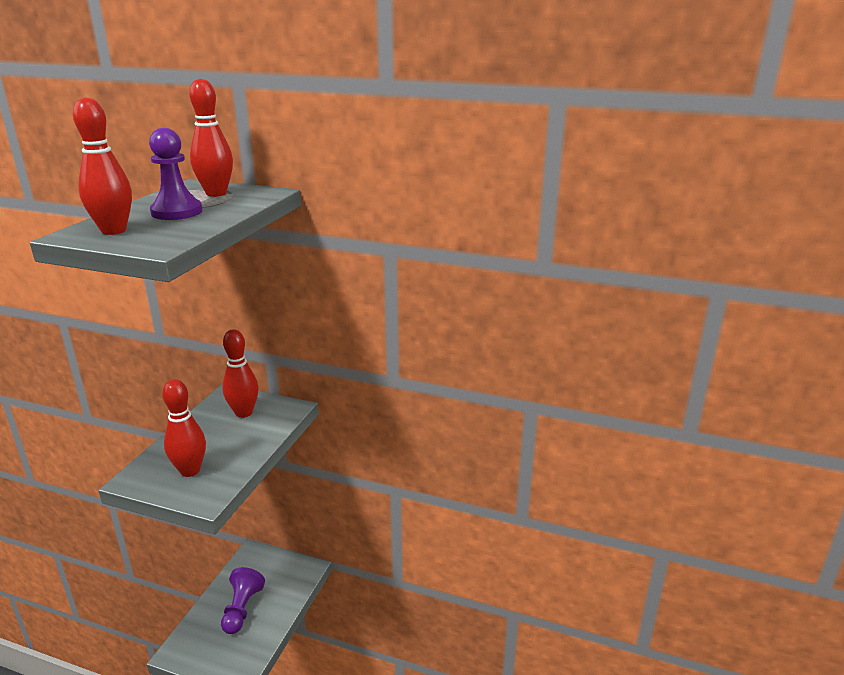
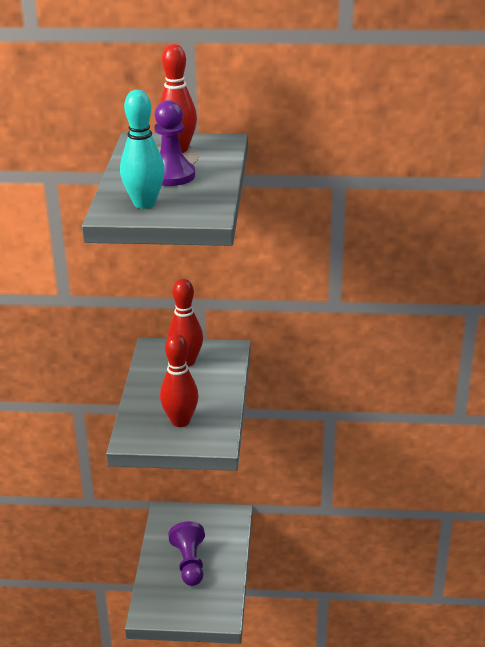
camera: 15 degrees left, 5 degrees up
red bowling pin [73,97,132,235] -> turquoise bowling pin [120,90,165,209]

